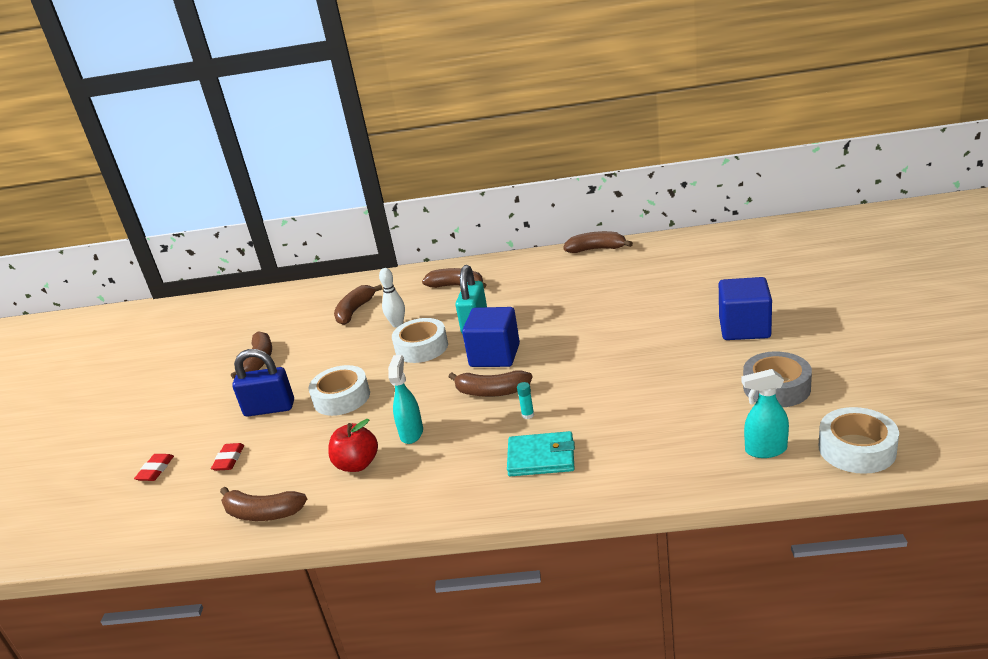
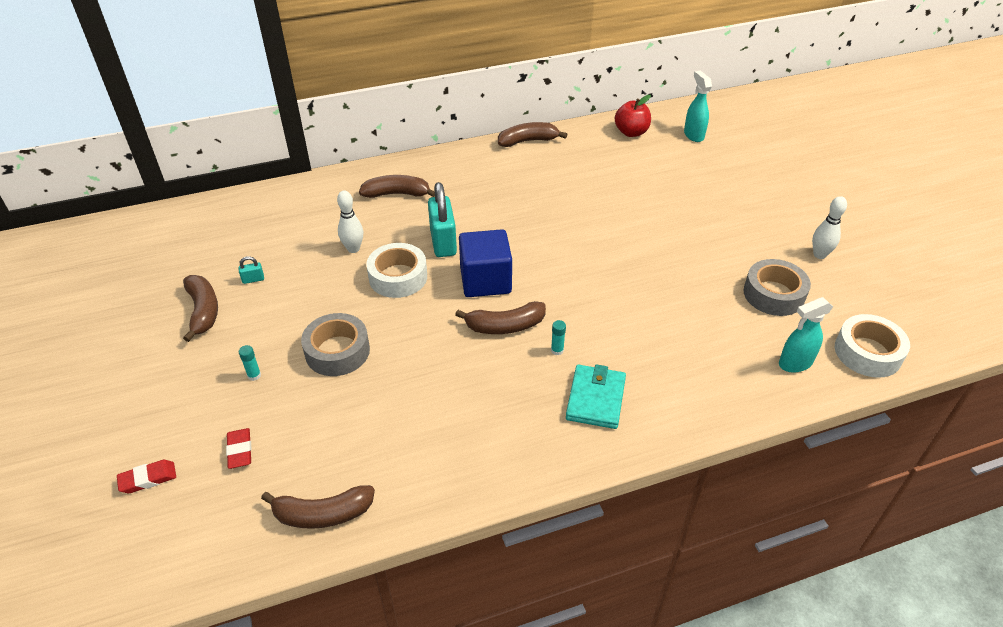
camera: 25 degrees left, 15 degrees up
red eraser [134,454,174,481] -> red eraser turned 75 degrees clockwise [117,460,176,493]
blue padlock [232,349,294,417] -> turquoise glue stick [239,345,261,381]
white tape [309,365,370,416] -> grey tape [301,313,370,376]
red apple [328,419,378,472] -> red apple moved to [615,95,651,137]
brown banana [334,284,383,325] -> none
turquoise spray bottle [388,355,423,444] -> turquoise spray bottle moved to [684,71,712,142]
turquoise wallet [507,431,575,476] -> turquoise wallet turned 60 degrees counterclockwise [566,364,626,429]
blue cube [719,277,772,340] -> none
none -> turquoise padlock [238,256,264,284]
none -> white bowling pin [812,196,847,259]

